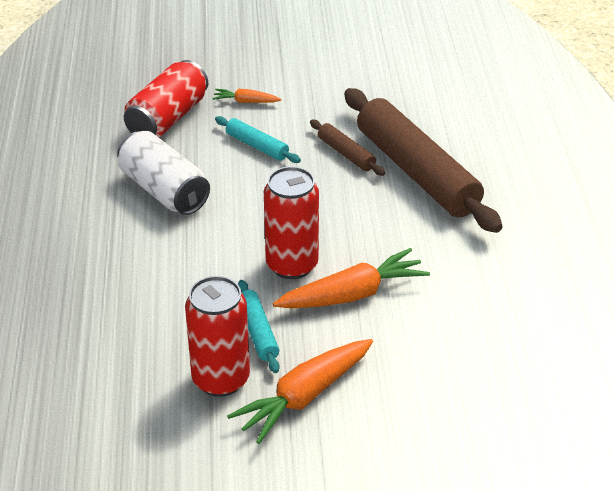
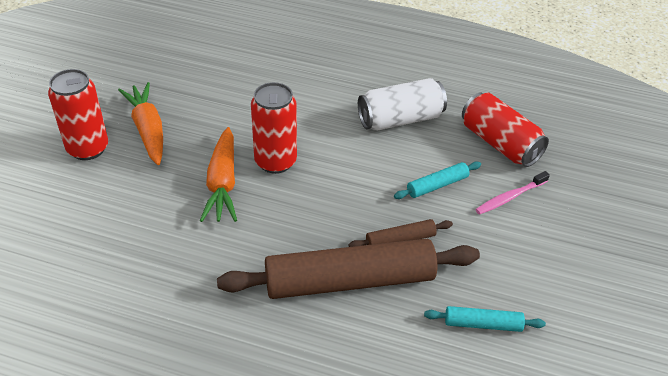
camera: 110 degrees right, 5 degrees up
red can [185,276,250,397] -> red can moved to [48,69,108,160]
orange carrot [212,89,282,103] -> pink toothbrush [475,171,550,215]
turquoise rolling pin [238,280,280,373] -> turquoise rolling pin moved to [424,306,546,332]

